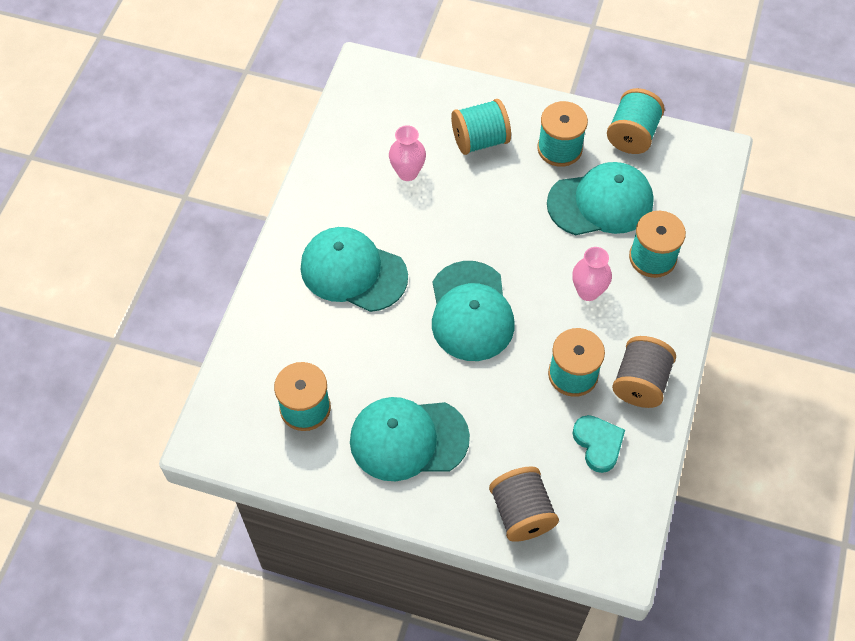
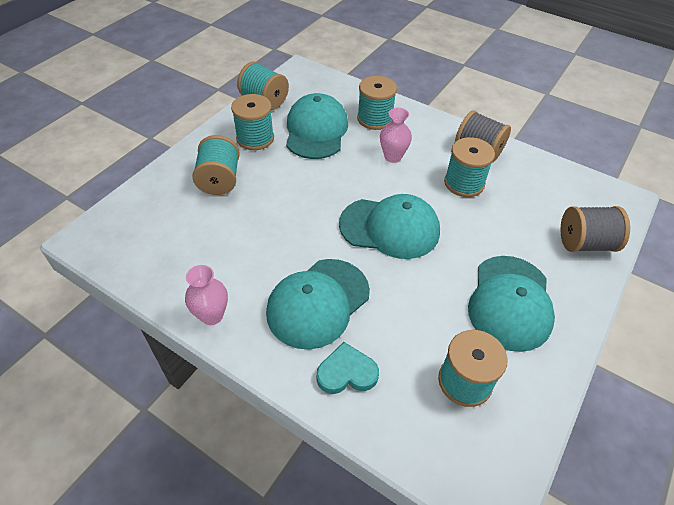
camera: 75 degrees left, 10 degrees down
pink vase [389,125,426,181] -> pink vase moved to [185,265,228,325]
turquoise heart [572,415,625,473] -> turquoise heart moved to [316,342,379,394]

